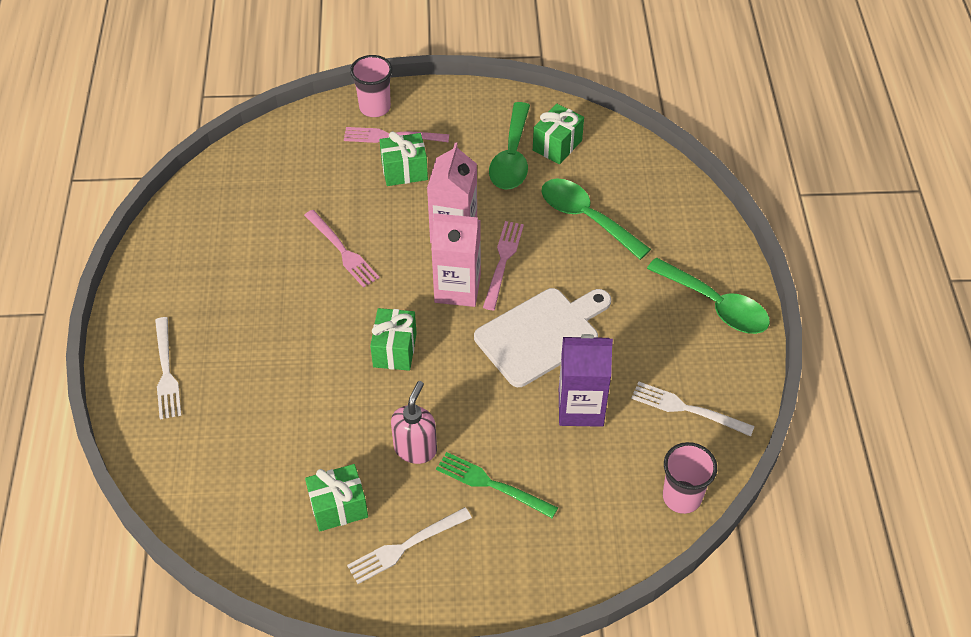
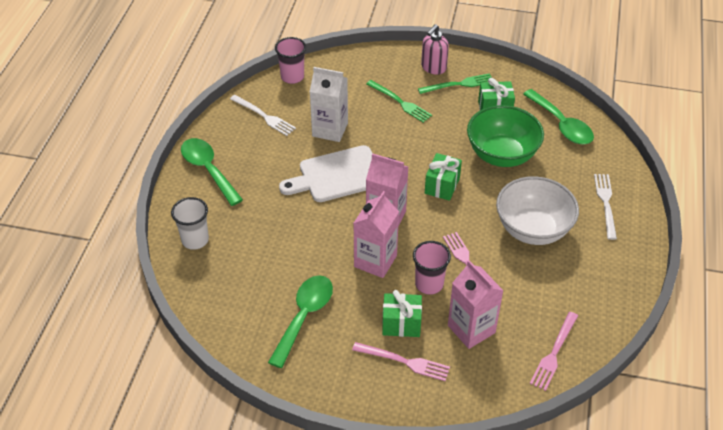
camera: 165 degrees left, 5 degrees down
white fork [347,507,472,584] -> green fork [418,73,492,94]
pink cup [350,55,393,117] -> pink cup moved to [413,241,451,295]
pink soap dispenser [391,381,437,464] -> pink soap dispenser moved to [421,24,449,75]
pink fork [483,221,524,310] -> pink fork moved to [530,312,578,391]
green gift [533,104,584,164] -> none
green spoon [541,179,651,260] -> green spoon moved to [523,89,594,144]
purple carton [559,334,613,427] -> white carton [310,67,348,142]
none -> white cup [171,197,209,250]
none -> pink carton [448,260,504,349]
none -> green bowl [467,105,544,167]
none -> white bowl [496,176,579,245]

